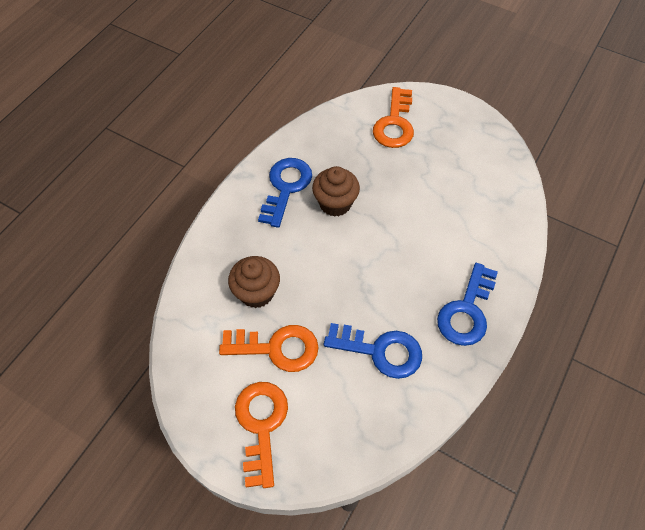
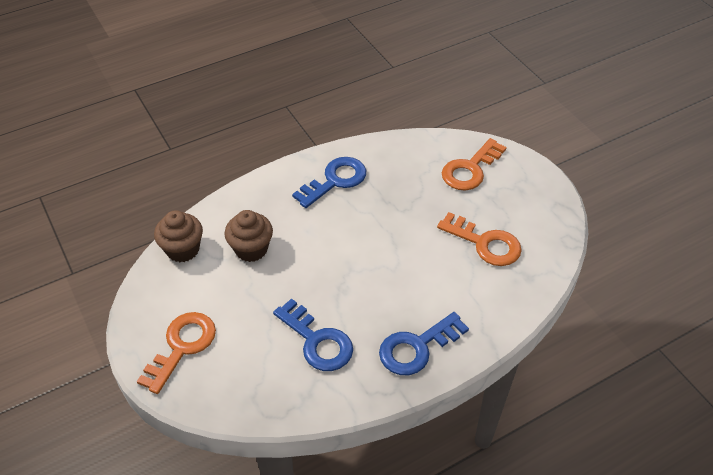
camera: 30 degrees right, 10 degrees down
orange key [219,325,319,372] -> orange key moved to [437,212,522,266]
brown cupcake [312,166,360,217] -> brown cupcake moved to [154,210,203,262]

